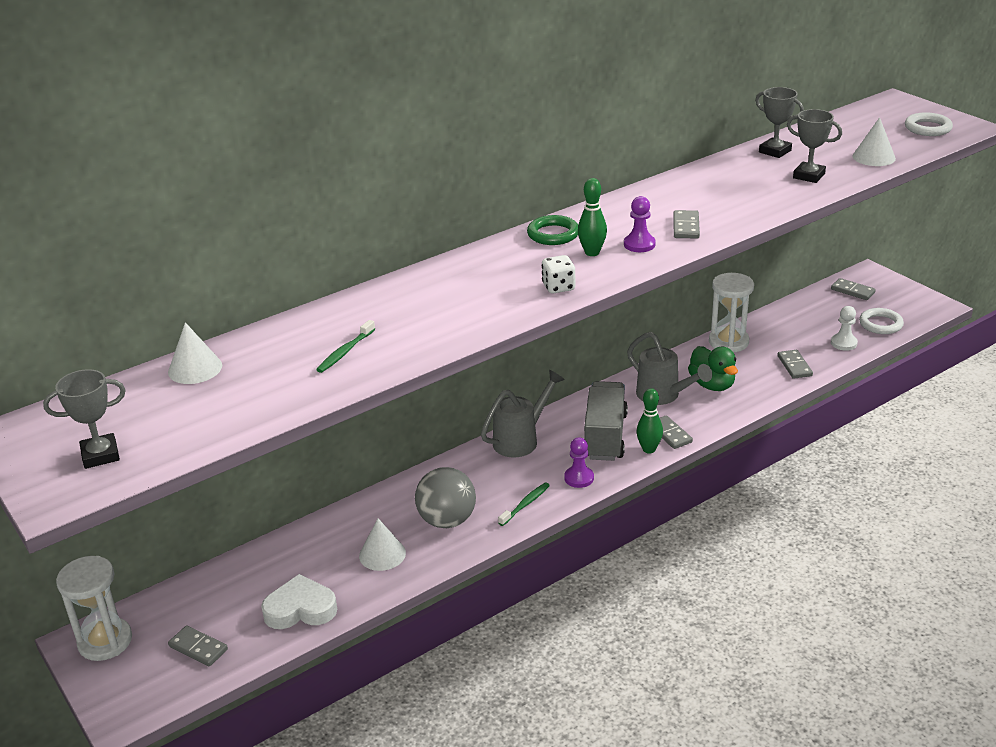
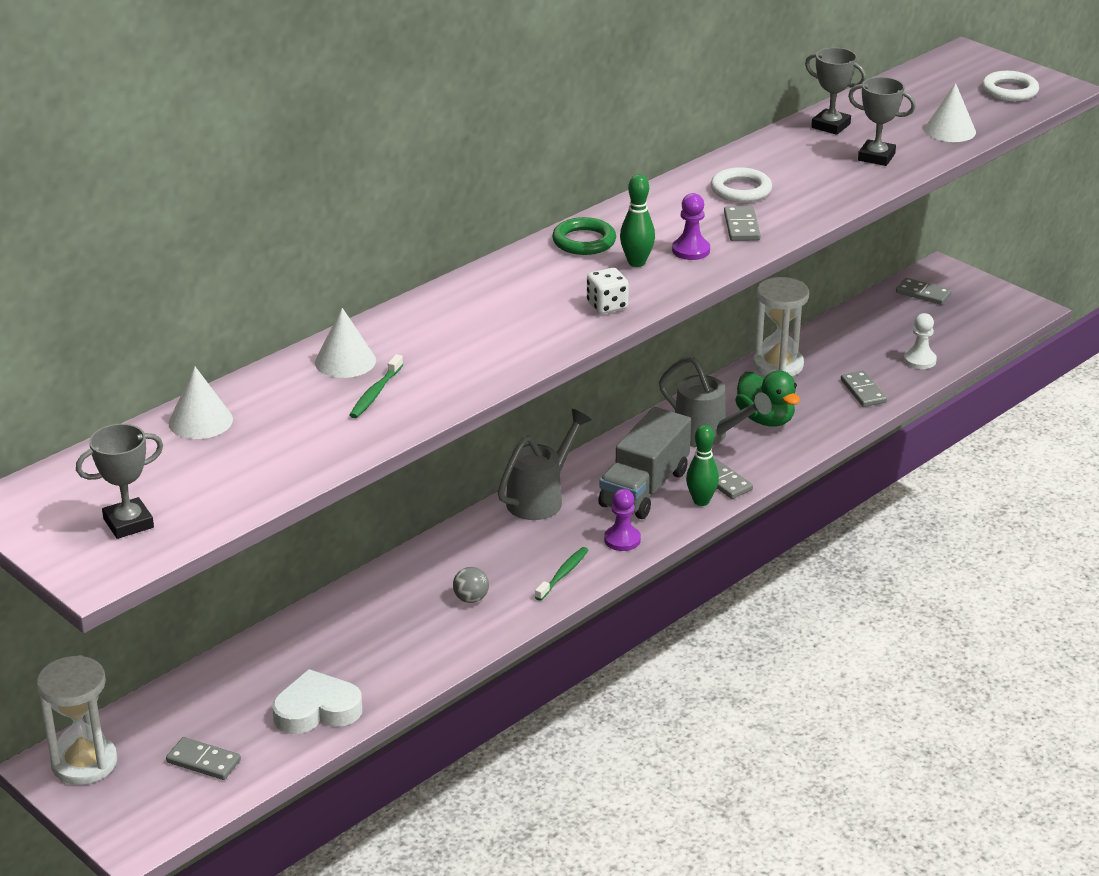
camera: 10 degrees left, 0 degrees up
white cone [359,518,406,571] -> white cone moved to [315,308,376,378]
grey ball [415,467,476,528] -> grey ball [453,567,489,603], size x0.48
grey truck [584,381,628,461] -> grey truck turned 150 degrees counterclockwise [598,407,691,519]
white ring [859,308,904,334] -> white ring moved to [711,167,772,203]

